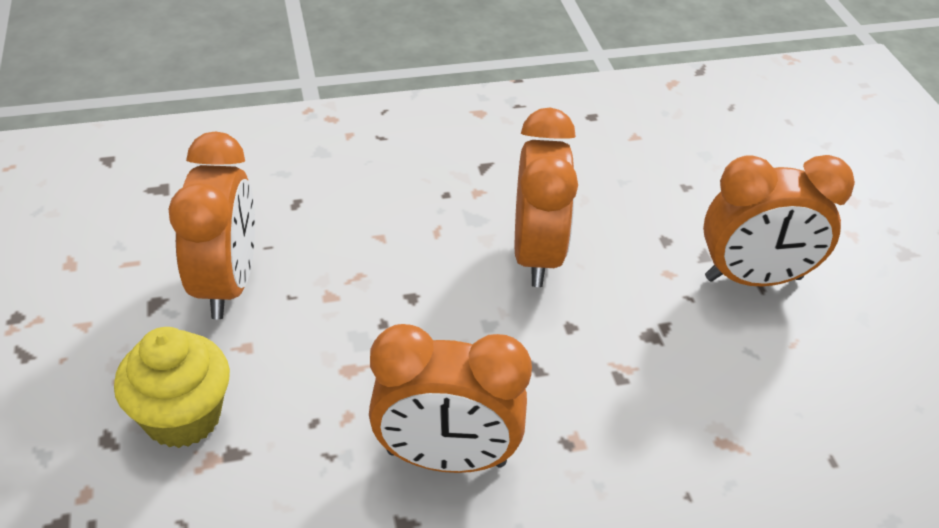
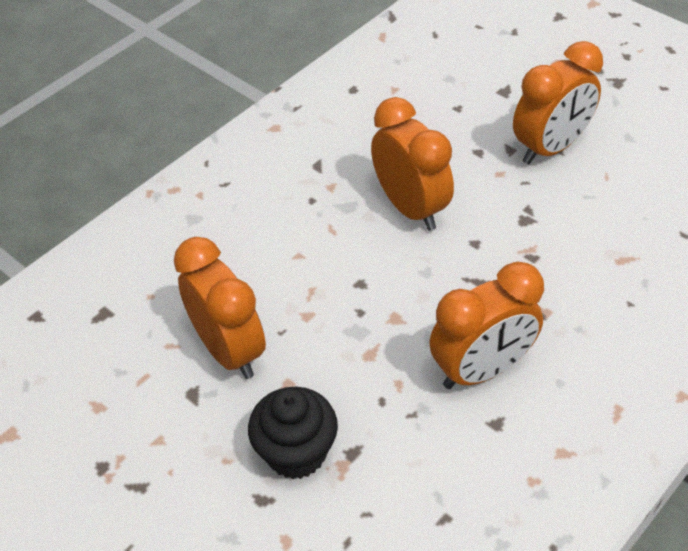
camera: 30 degrees left, 5 degrees up
yellow cupcake [114,327,230,448] -> black cupcake [248,387,338,479]

